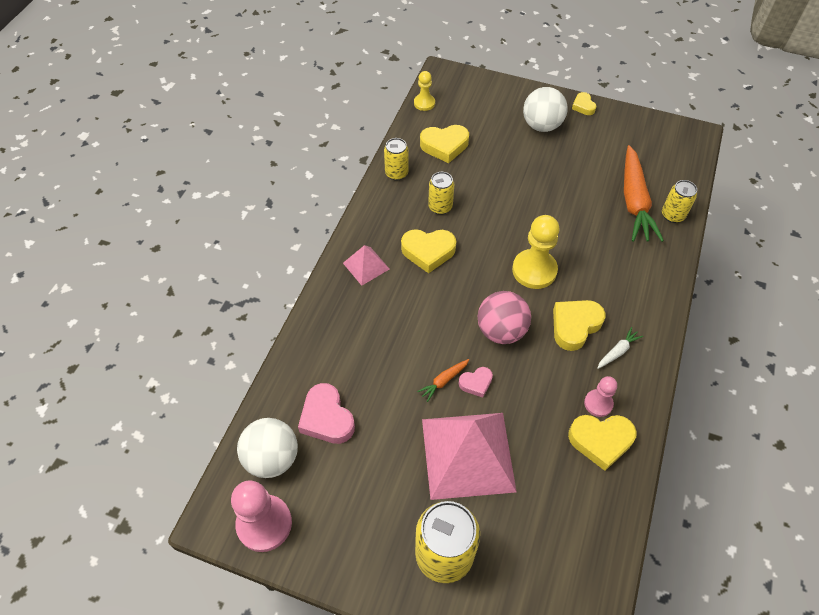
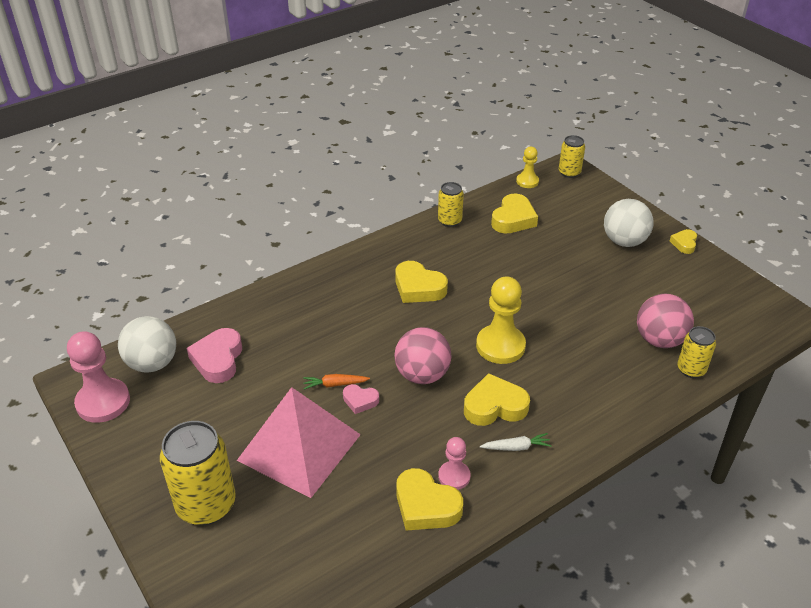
camera: 35 degrees right, 15 degrees down
pink pyramid [343,245,389,286] -> none
yellow heart [420,125,469,163] -> yellow heart turned 90 degrees counterclockwise [491,194,538,234]
yellow can [428,172,454,215] -> yellow can moved to [559,135,585,178]
orange carrot [624,145,664,242] -> pink ball [637,294,694,348]

